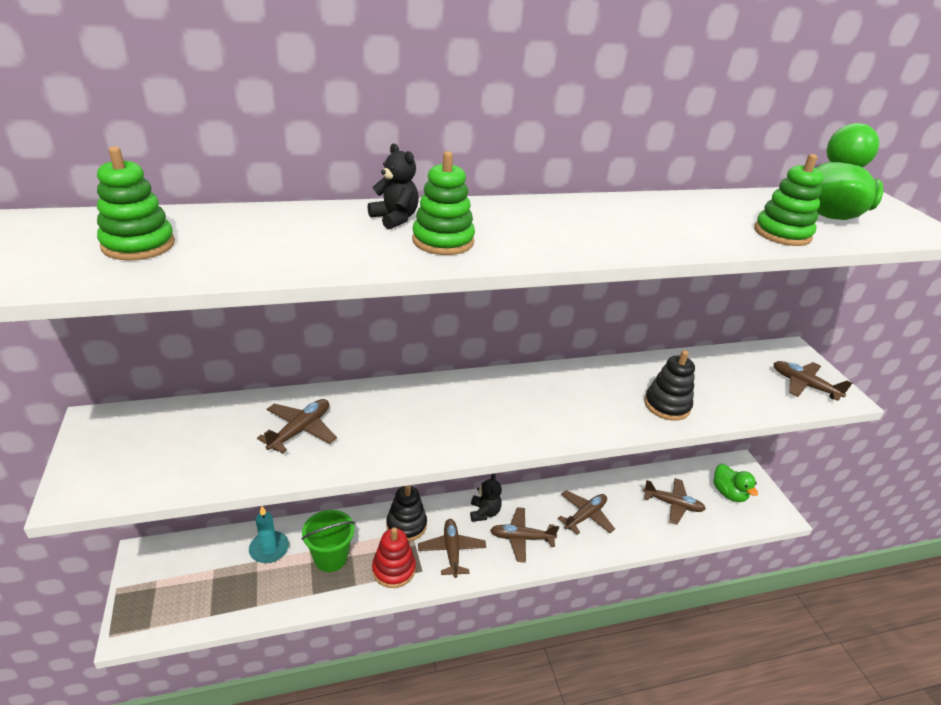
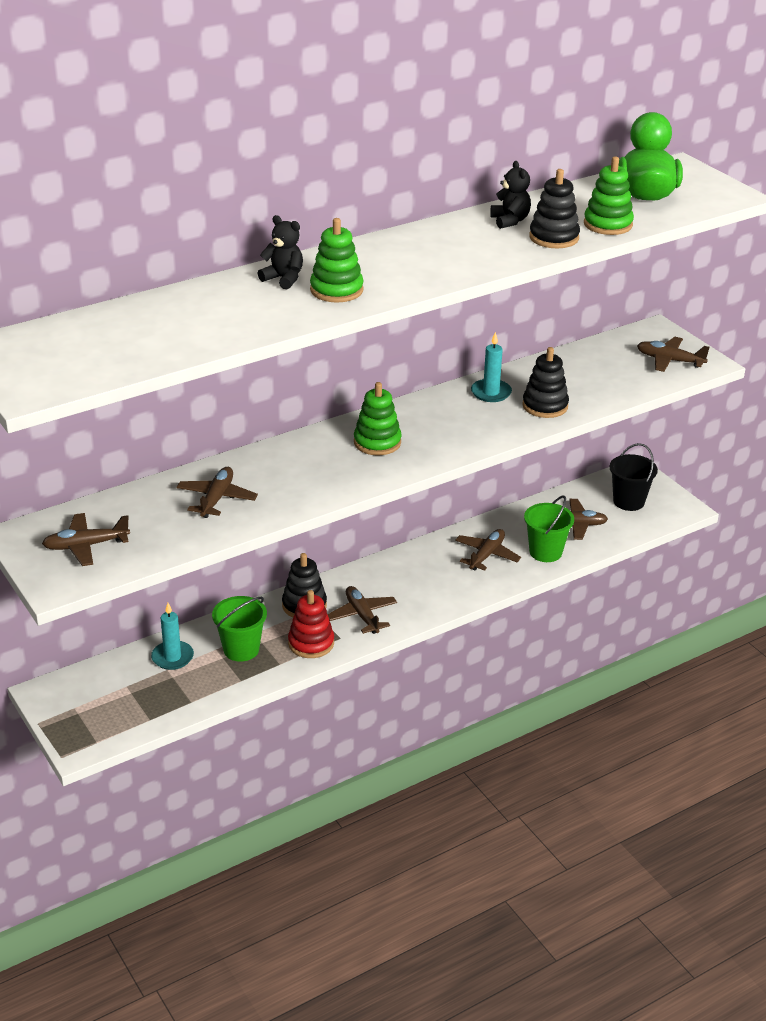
camera: 15 degrees left, 0 degrees up
green stacking toy [97,146,175,261] -> green stacking toy moved to [354,382,402,455]
black teddy bear [470,473,502,522] -> black teddy bear moved to [490,161,531,229]
brown plane [490,507,559,563] -> brown plane moved to [42,513,130,566]
green duck [714,463,758,502] -> black bucket [610,443,658,511]
none -> turquoise candle [471,332,512,402]
none -> green bucket [524,495,574,562]
none -> black stacking toy [529,169,580,248]

